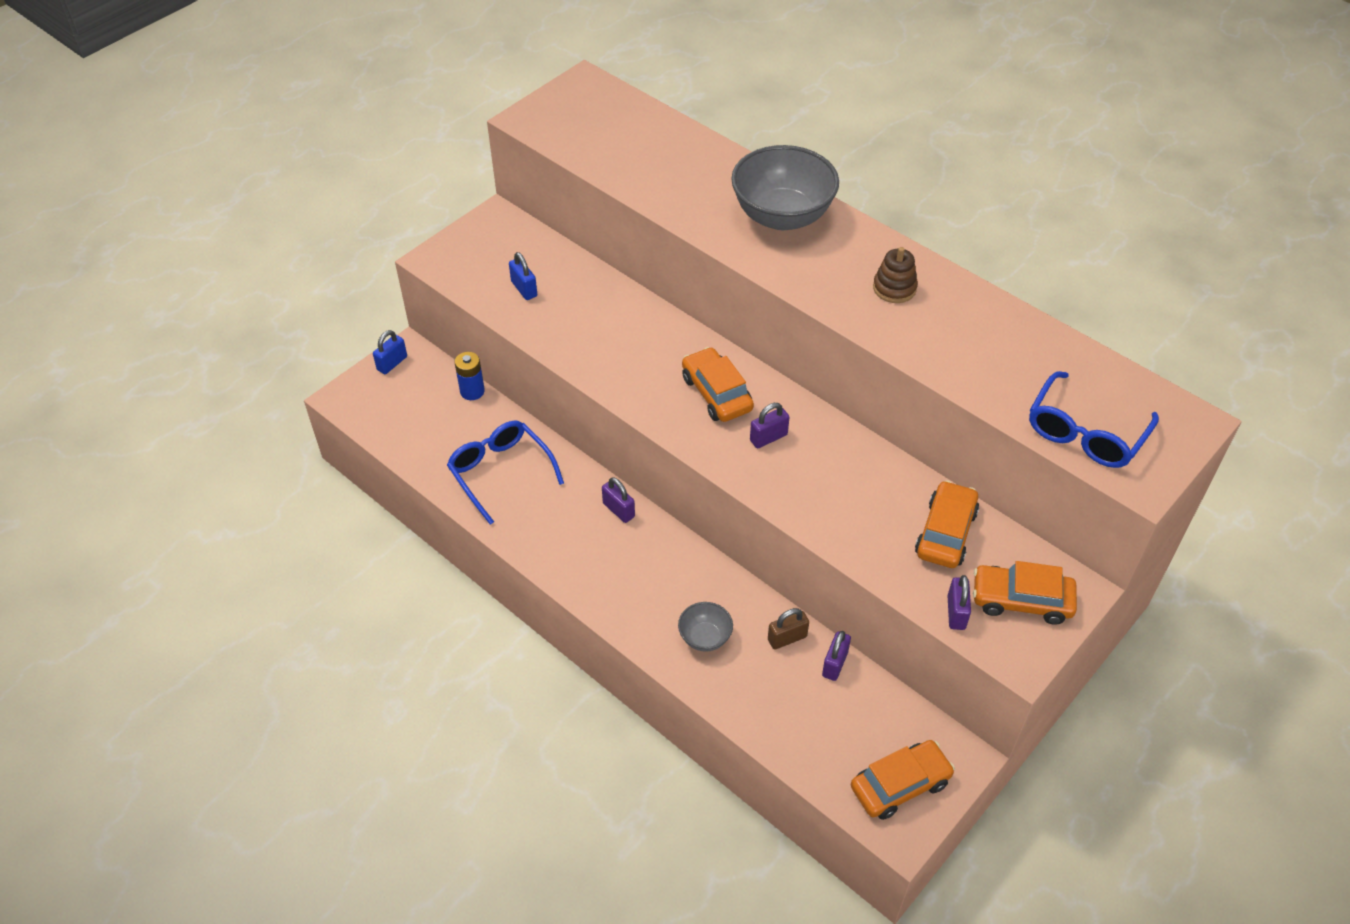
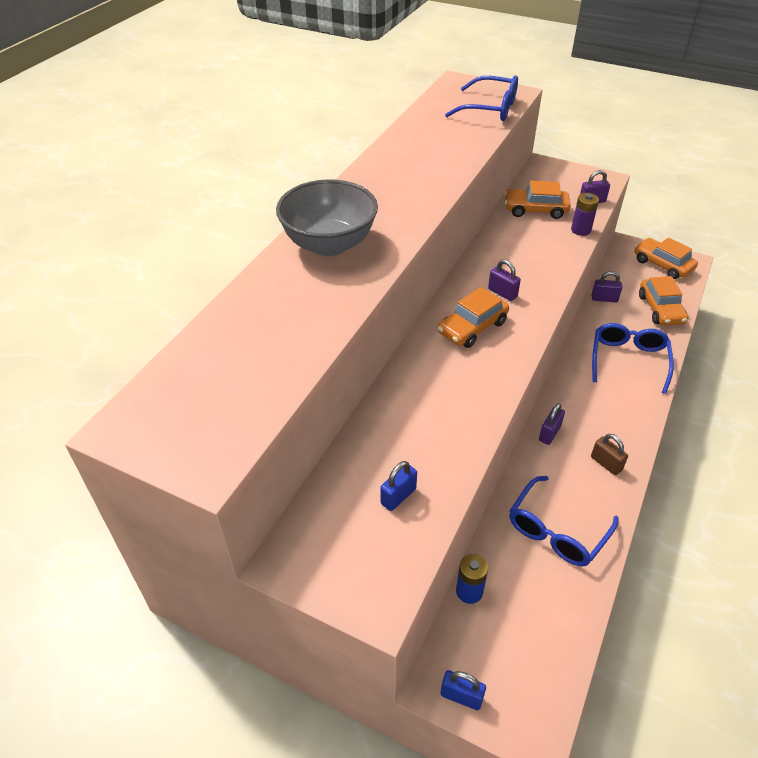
camera: 105 degrees left, 5 degrees down
grey bowl [678,602,733,652] -> blue glasses [592,323,674,394]
brown padlock [768,608,809,649] -> brown padlock moved to [591,434,628,475]
brown stacking toy [873,247,918,303] -> none
orange car [973,561,1077,625] -> orange car moved to [639,276,688,326]
none -> purple battery [571,193,599,236]

